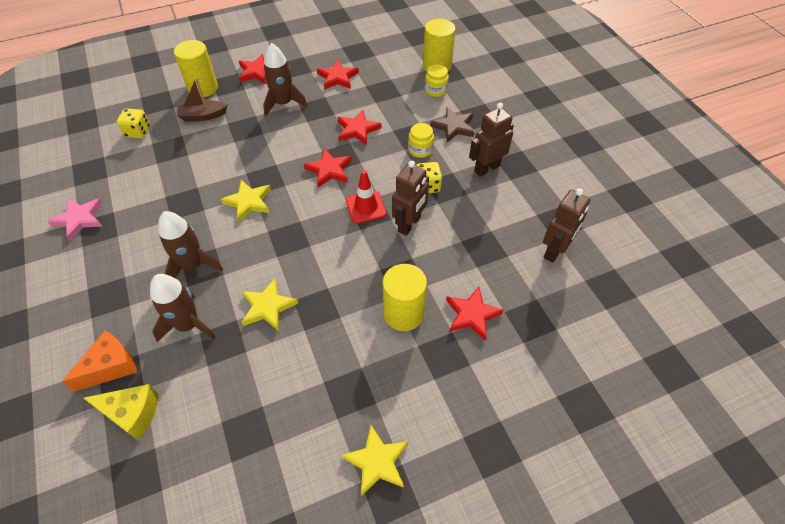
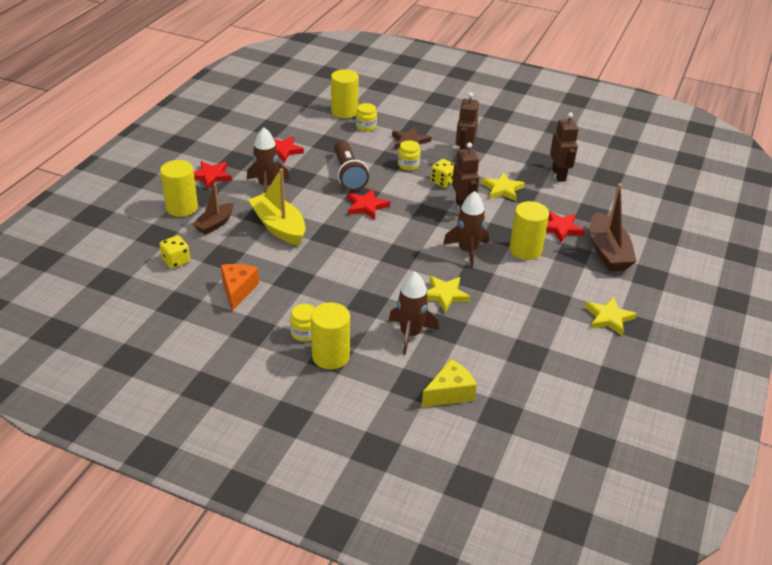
camera: 45 degrees left, 15 degrees down
pink star [48,198,102,241] -> none
orange cheese [62,331,137,392] -> orange cheese moved to [221,264,259,311]
brown rocket [158,211,223,278] -> brown rocket moved to [443,191,489,268]
yellow star [220,180,271,222] -> yellow star moved to [481,172,525,201]
red star [337,110,382,145] -> brown flashlight [334,140,369,191]
red traffic cone [346,170,387,224] -> none
none -> yellow boat [248,168,306,246]
none -> yellow jar [290,304,315,342]
none -> yellow cylinder [311,303,350,370]
none -> brown boat [590,183,637,271]

